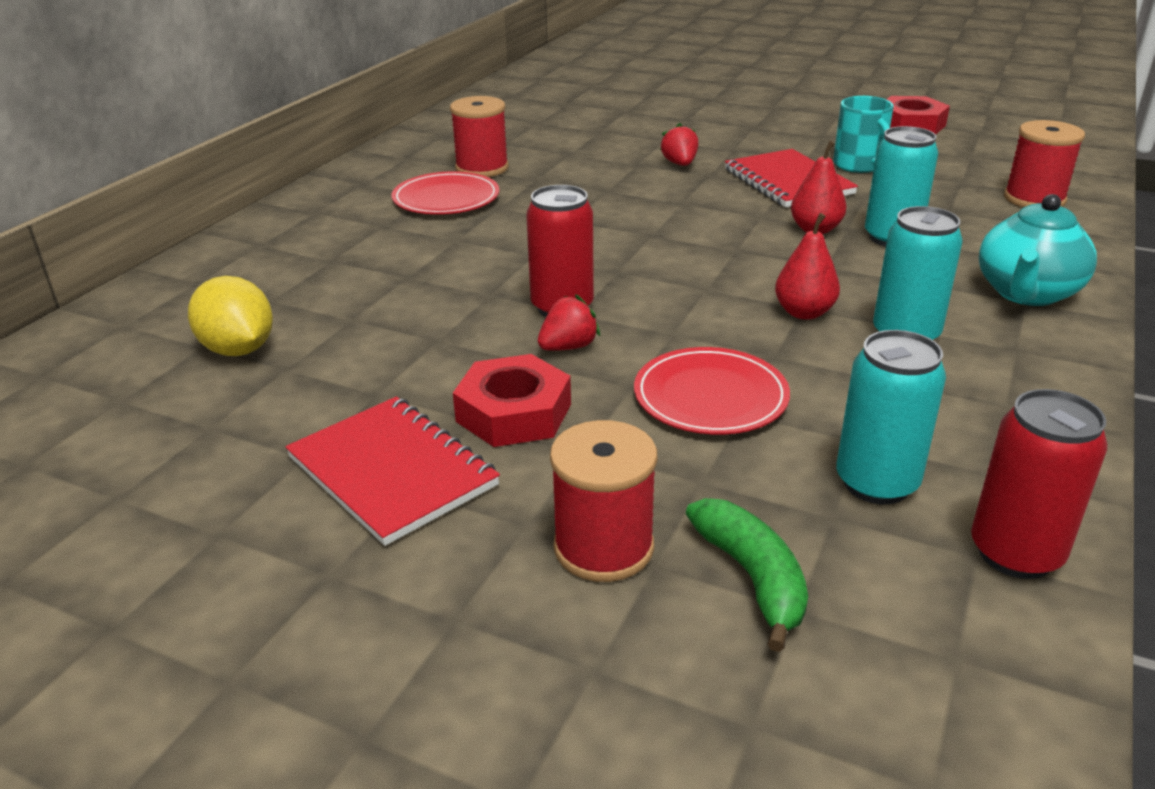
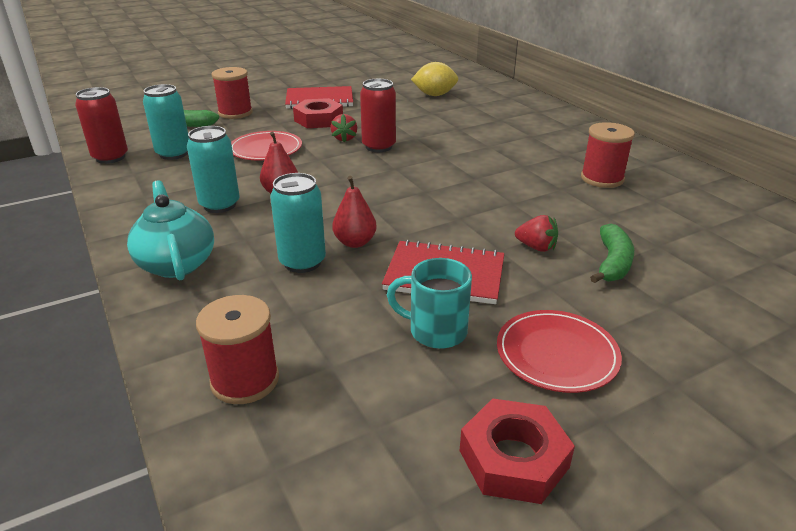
camera: 125 degrees right, 0 degrees up
red plate [391,171,500,214] -> red plate moved to [497,310,622,393]
none -> green banana [590,224,634,283]

